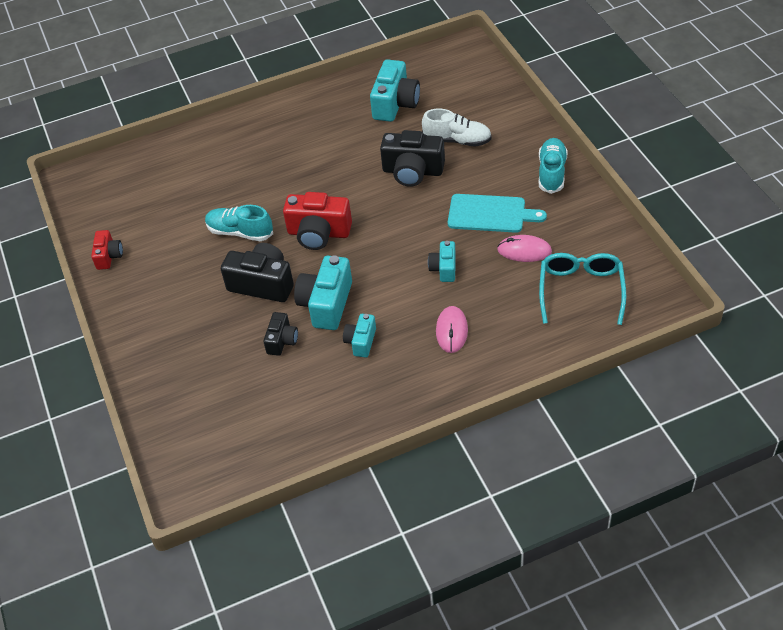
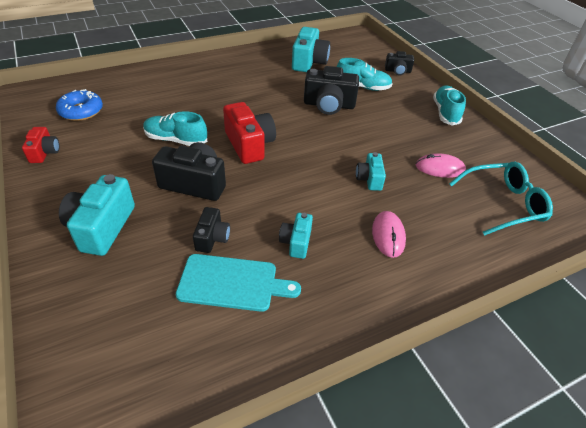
camera: 10 degrees left, 5 degrees down
red camera [283,192,352,250] -> red camera turned 120 degrees counterclockwise [223,102,276,164]
turquoise camera [294,255,352,330] -> turquoise camera moved to [59,174,135,256]
white shoe [422,109,492,147] -> turquoise shoe [336,58,393,91]
turquoise cutting board [448,194,547,233] -> turquoise cutting board moved to [176,254,301,312]
turquoise glasses [539,253,626,325] -> turquoise glasses turned 75 degrees clockwise [449,162,553,236]
none -> blue donut [56,89,103,121]
none -> black camera [385,51,414,75]

